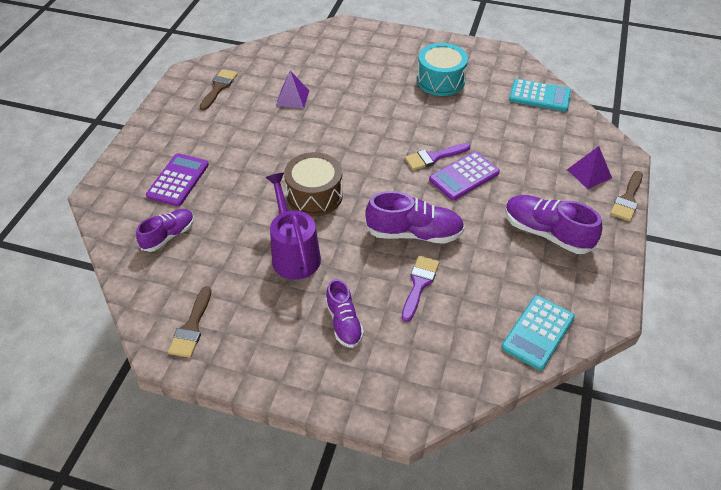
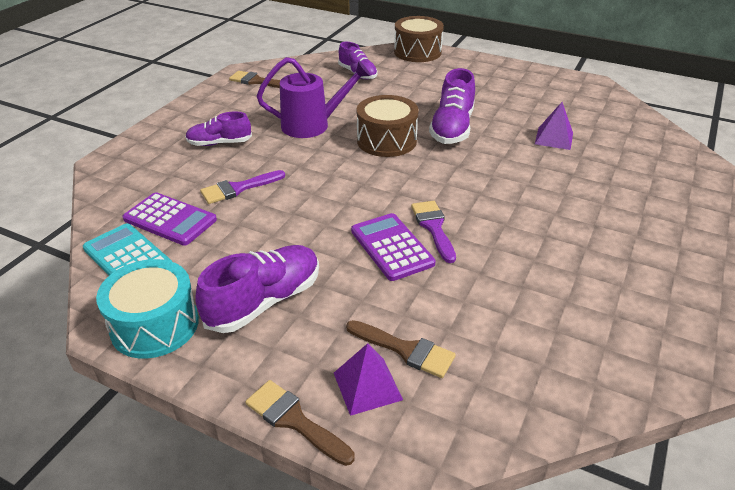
camera: 100 degrees right, 10 degrees down
purple calculator [146,153,209,207] -> purple calculator moved to [122,192,217,246]
brown brush [199,69,237,111] -> brown brush moved to [346,320,456,378]
purple shoe [365,191,465,244] -> purple shoe moved to [429,68,475,144]
purple brush [402,256,439,322] -> purple brush turned 120 degrees clockwise [200,170,285,204]
turquoise drum [417,43,468,96] -> turquoise drum moved to [96,259,199,359]
turquoise calculator [509,79,571,111] -> none
none -> brown drum [394,16,444,62]

